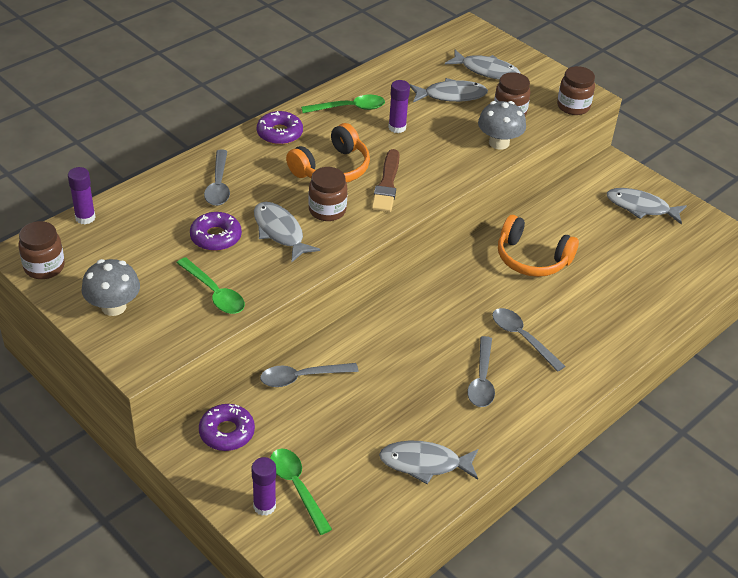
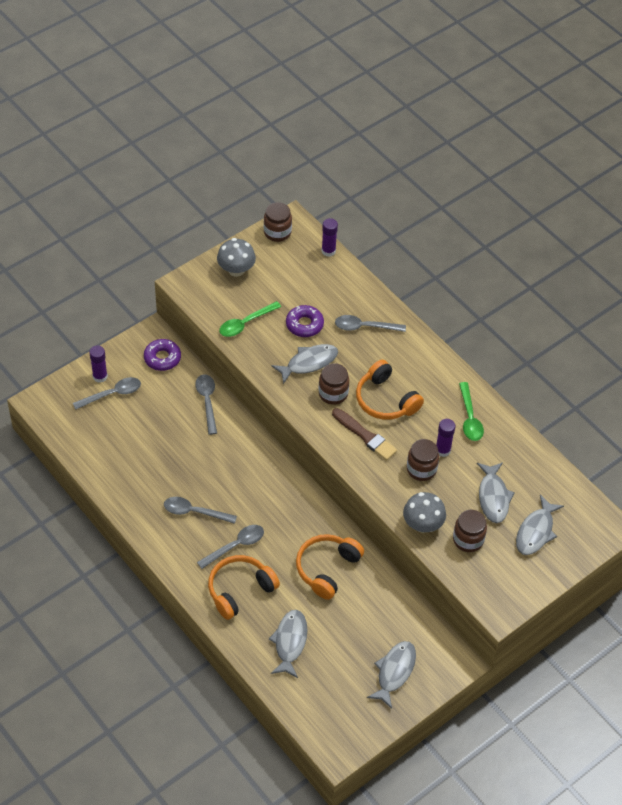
camera: 95 degrees right, 10 degrees up
purple donut [257,111,303,145] -> none
green spoon [270,449,332,535] -> grey spoon [73,377,141,410]
brown brush [371,149,400,212] -> brown brush turned 150 degrees counterclockwise [332,408,397,460]
grey fish [379,441,478,484] -> grey fish moved to [269,610,307,678]
brown jar [557,66,595,115] -> brown jar moved to [407,439,439,481]
none -> orange headphones [208,555,280,620]

